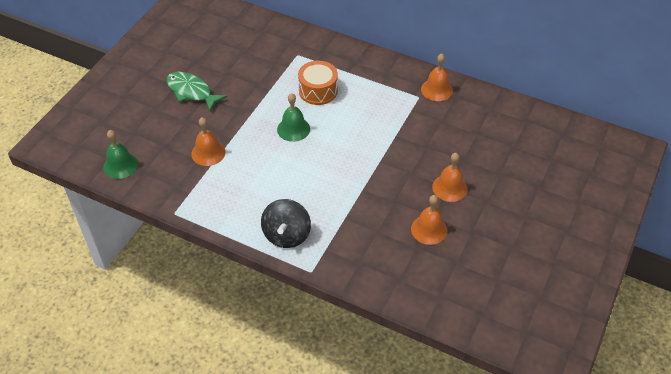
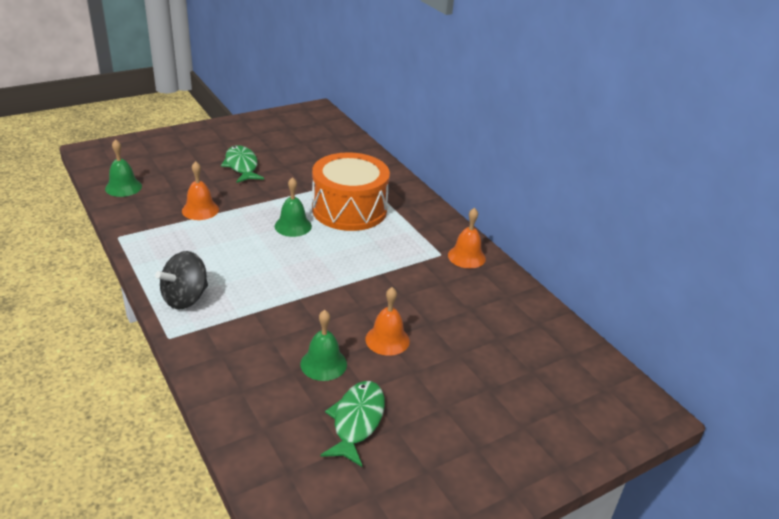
camera: 30 degrees right, 15 degrees down
orange drum [298,61,338,105] -> orange drum [312,152,390,231], size x1.73
orange bell [411,195,448,245] -> green bell [300,310,347,381]
none -> green fish [320,381,385,467]

